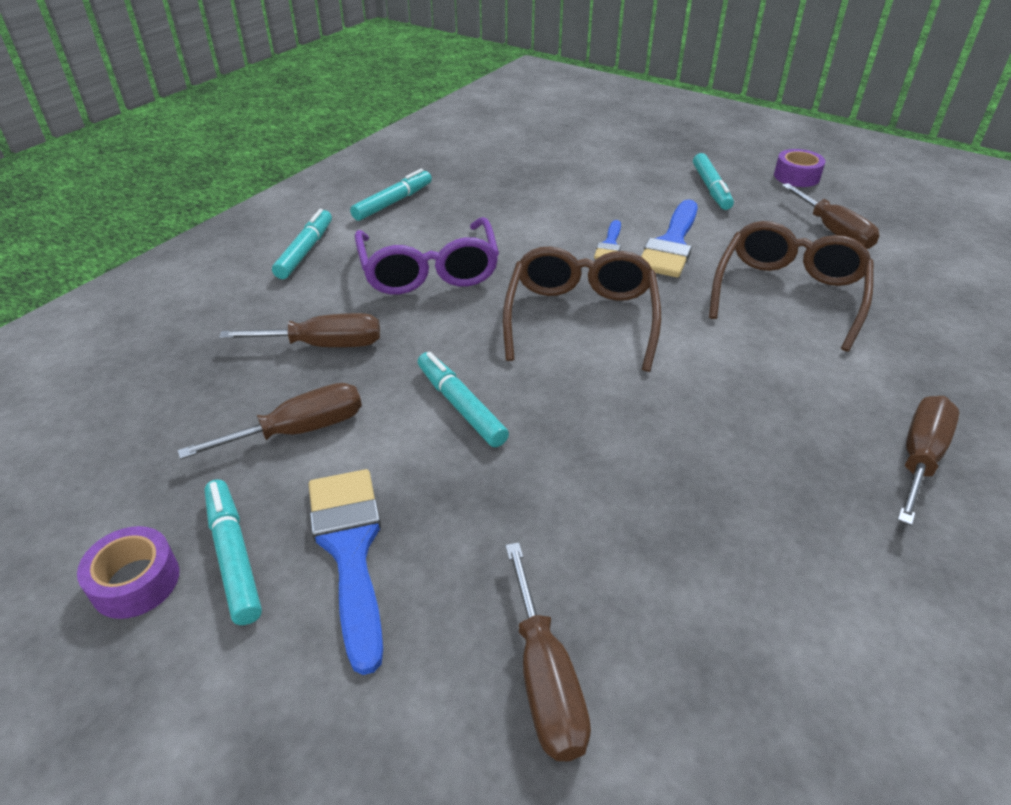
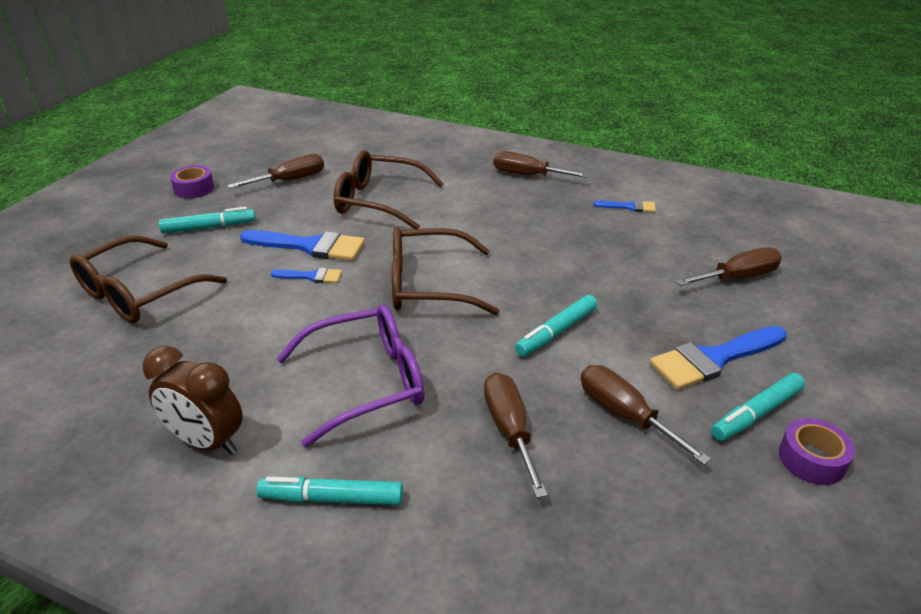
camera: 100 degrees left, 5 degrees down
turquoise marker [350,169,432,221] -> brown clock [143,346,243,455]
none -> brown glasses [70,236,227,323]
none -> blue brush [593,200,656,212]

